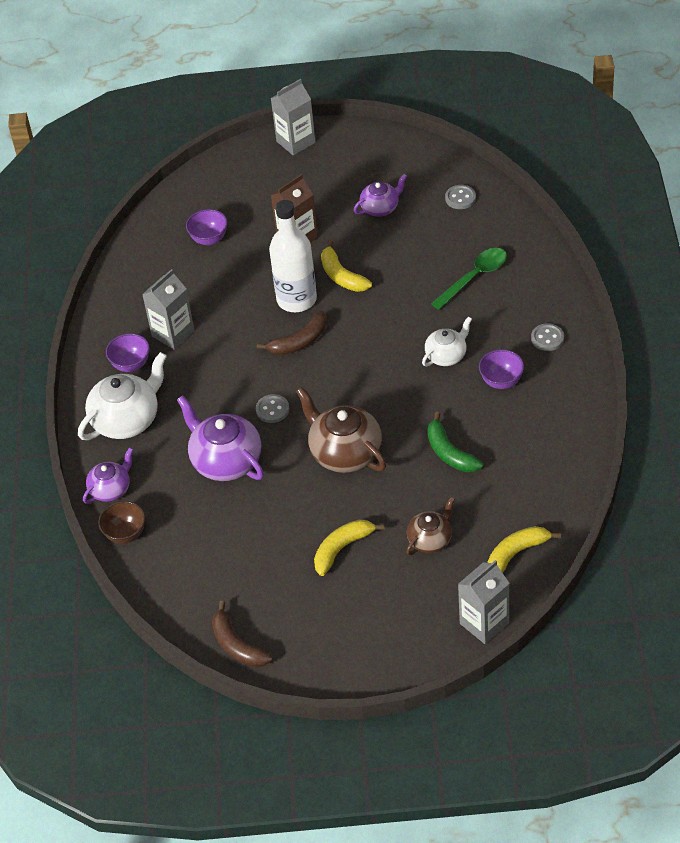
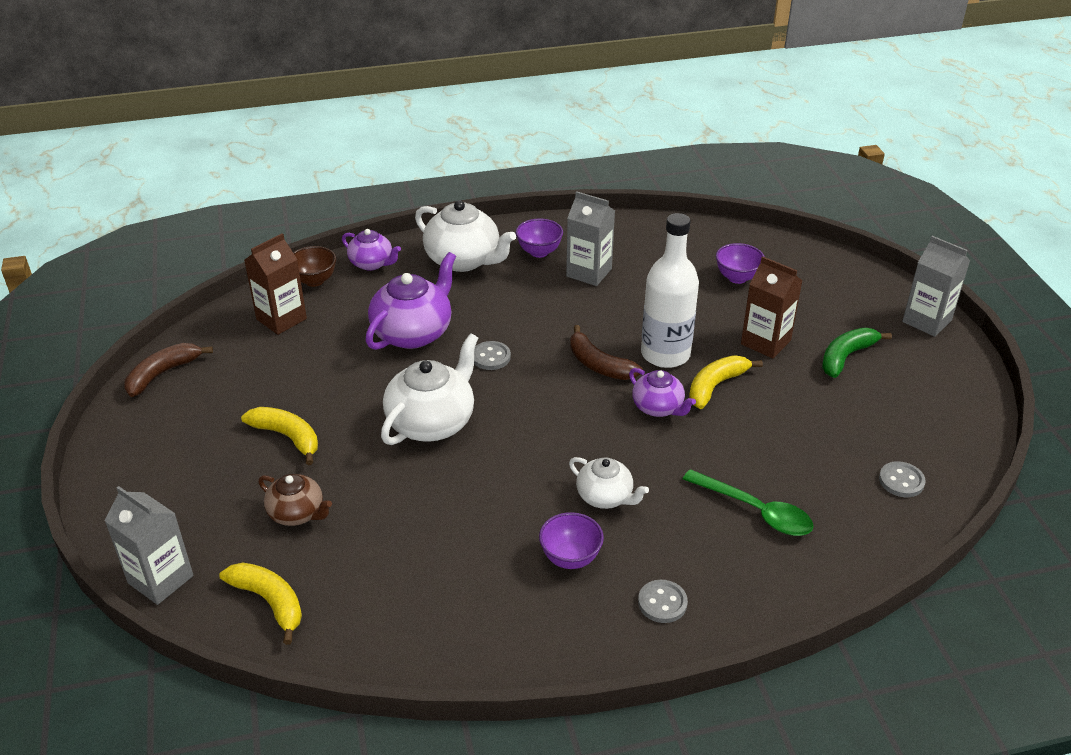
camera: 75 degrees right, 10 degrees down
brown teapot [296,387,386,473] -> white teapot [381,333,478,445]
purple teapot [354,174,407,217] -> purple teapot moved to [629,368,696,417]
green banana [427,412,483,472] -> green banana moved to [822,328,892,378]
none -> brown carton [244,233,307,335]

